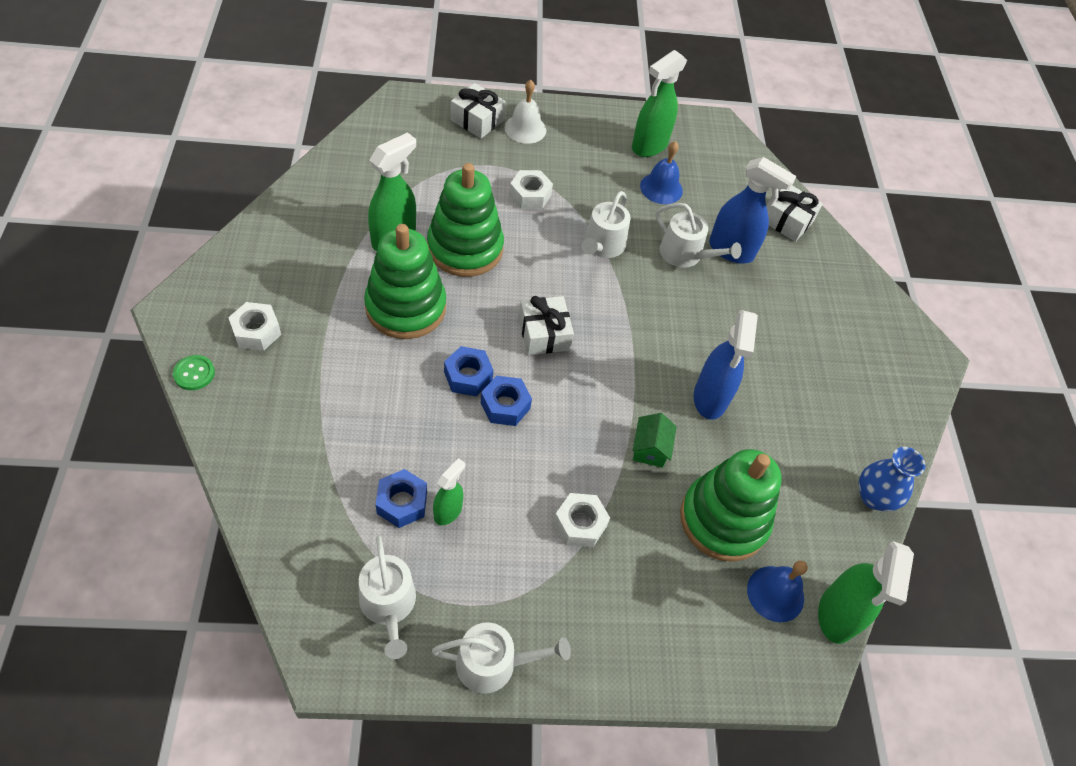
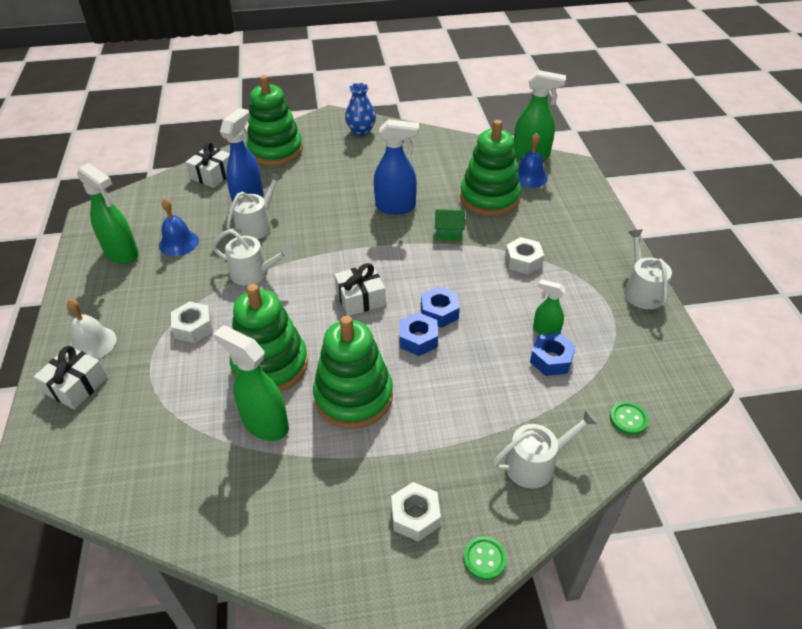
camera: 90 degrees left, 10 degrees down
white watering can [359,535,416,659] -> white watering can moved to [492,409,598,489]
blue vase [859,447,925,511] -> blue vase moved to [345,83,376,136]
none -> green stacking toy [246,75,303,166]
none -> green button [610,402,649,435]

